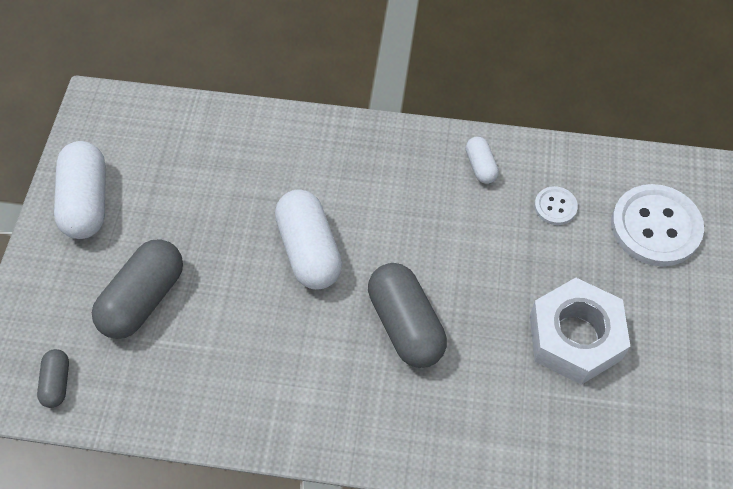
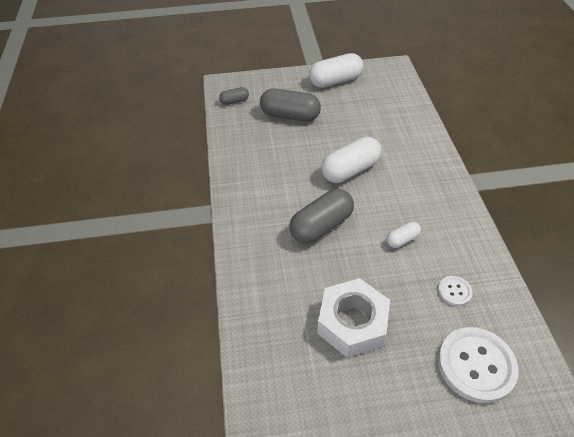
camera: 75 degrees right, 10 degrees down
white capsule [466,137,499,184] -> white capsule moved to [387,222,421,248]

